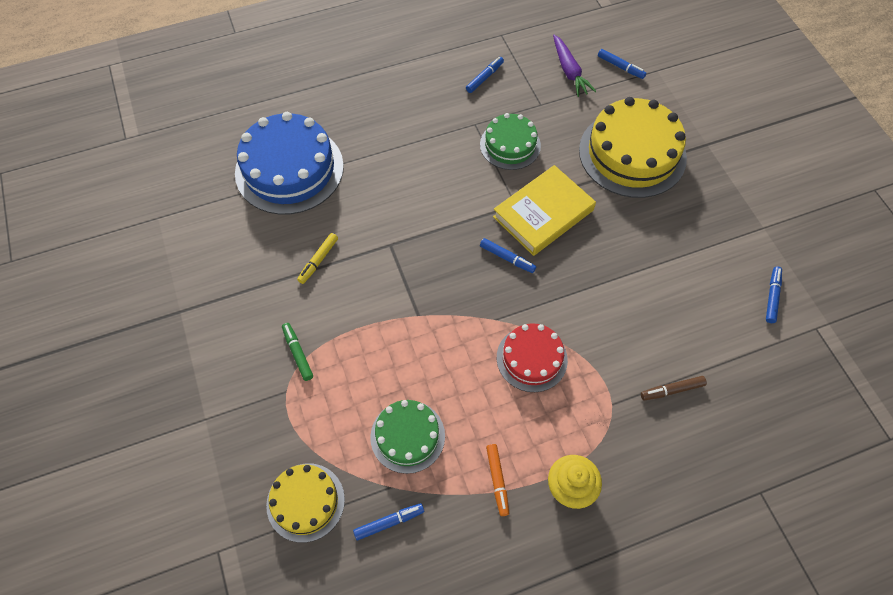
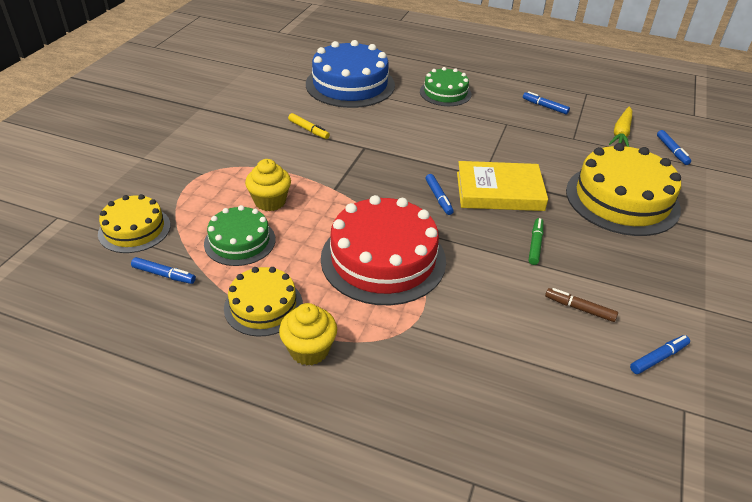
camera: 40 degrees right, 20 degrees down
green marker [282,323,313,381] -> green marker moved to [529,218,543,265]
yellow marker [297,233,338,284] -> yellow marker turned 120 degrees counterclockwise [288,113,330,139]
blue marker [466,57,504,93] -> blue marker turned 135 degrees counterclockwise [523,91,570,114]
green cake [480,113,541,170] -> green cake moved to [420,67,472,106]
orange marker [486,444,509,516] -> yellow cake [224,267,303,337]
red cake [497,323,568,392] -> red cake [321,195,446,305], size x1.74
purple carrot [553,35,596,97] -> yellow carrot [609,107,632,147]
brown marker [641,376,707,401] -> brown marker moved to [545,288,618,322]
none -> yellow cupcake [245,159,291,211]

